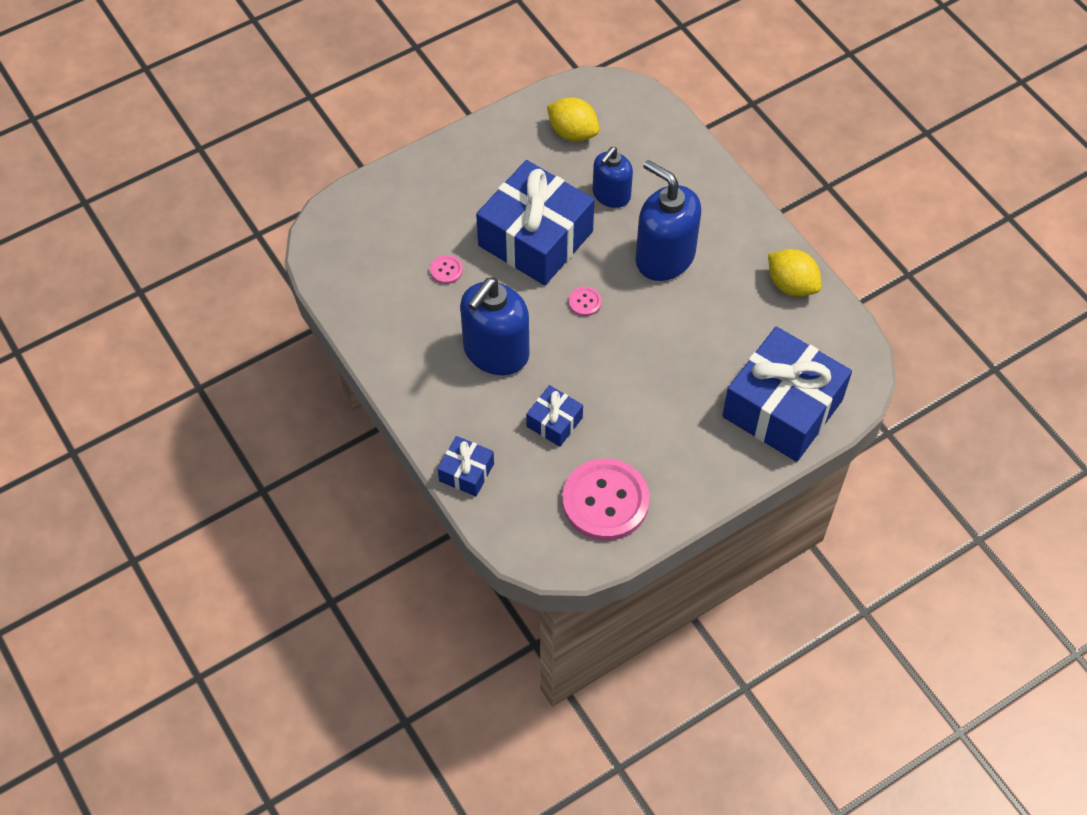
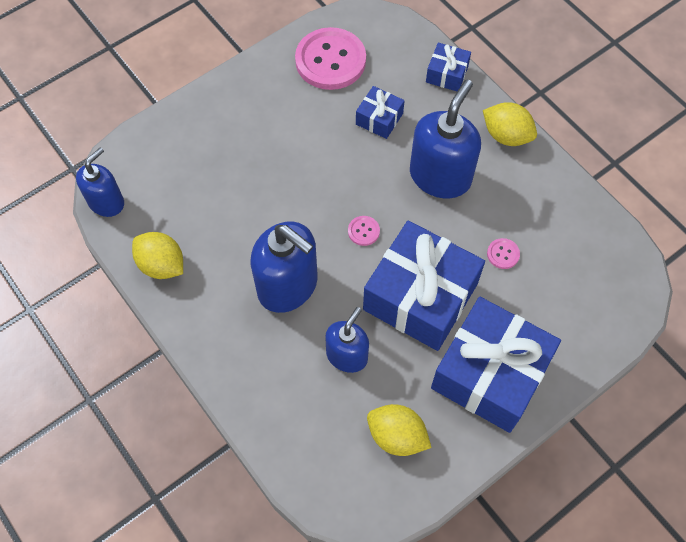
camera: 175 degrees right, 5 degrees up
blue gift [722,326,852,462] -> blue gift moved to [431,297,561,433]
none -> blue soap dispenser [76,148,124,217]
none -> yellow lemon [483,102,537,146]

